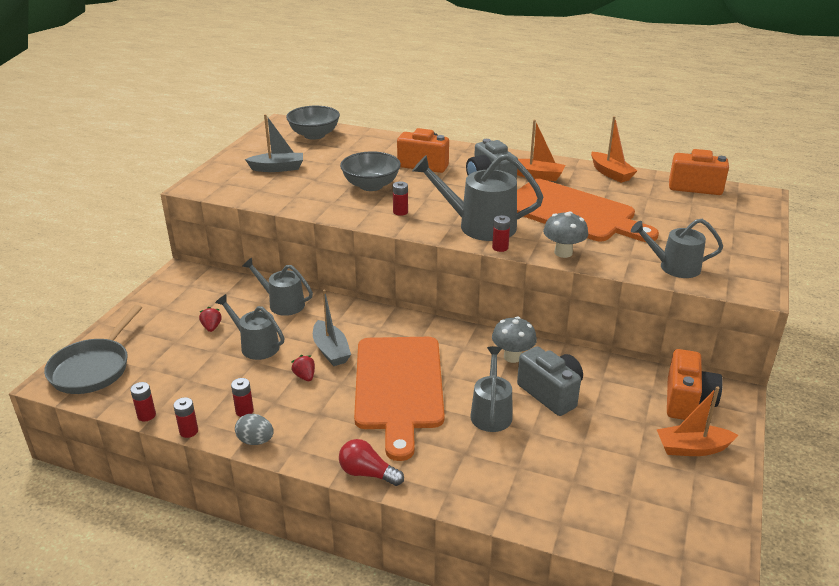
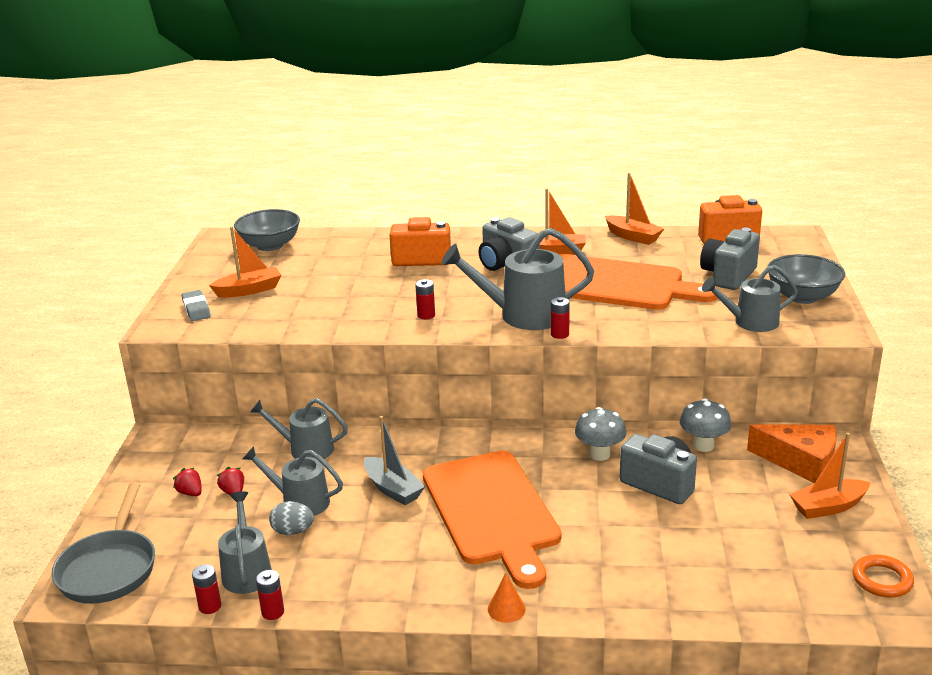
camera: 15 degrees left, 5 degrees down
red battery [231,378,254,417] -> none
grey egg [235,414,274,445] -> grey egg moved to [269,501,314,535]
grey boat [245,114,303,172] -> orange boat [209,227,281,298]
red strawberry [291,355,315,381] -> red strawberry moved to [173,468,202,496]
red light bulb [339,439,404,486] -> orange cone [488,573,526,623]
grey bowl [340,152,401,191] -> grey bowl moved to [767,254,845,304]
grey watering can [470,346,512,432] -> grey watering can moved to [218,491,272,594]
grey mushroom [543,211,588,258] -> grey mushroom moved to [680,398,732,452]
orange camera [667,349,723,420] -> orange cheese [747,424,836,483]
none -> grey eraser [182,290,211,321]
none -> grey camera [700,228,760,290]
none -> orange ring [853,554,914,598]

